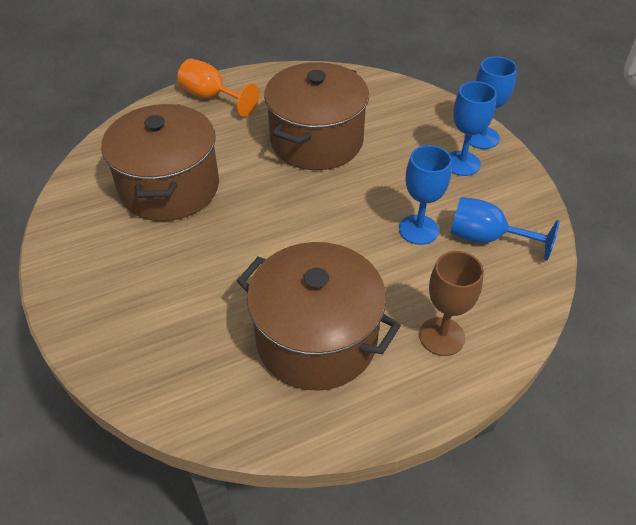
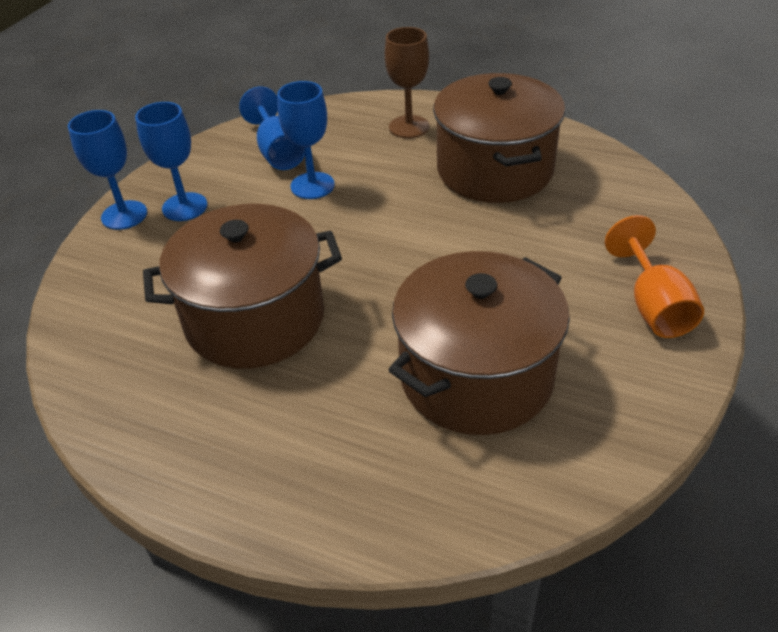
camera: 130 degrees left, 5 degrees down
orange goblet [177,59,259,117] -> orange goblet moved to [605,215,704,338]

